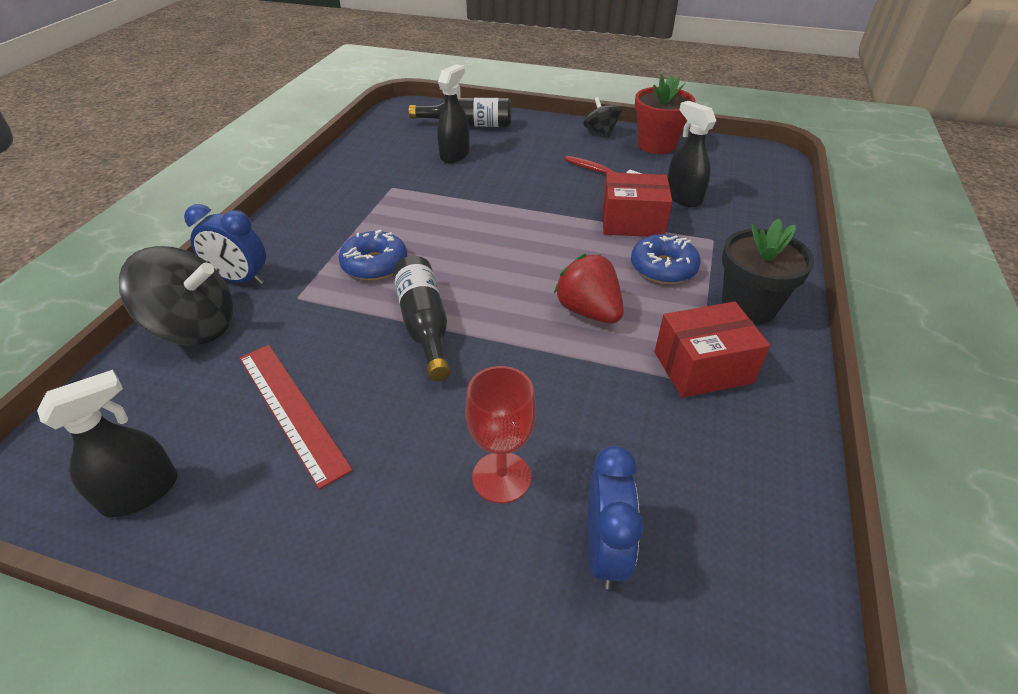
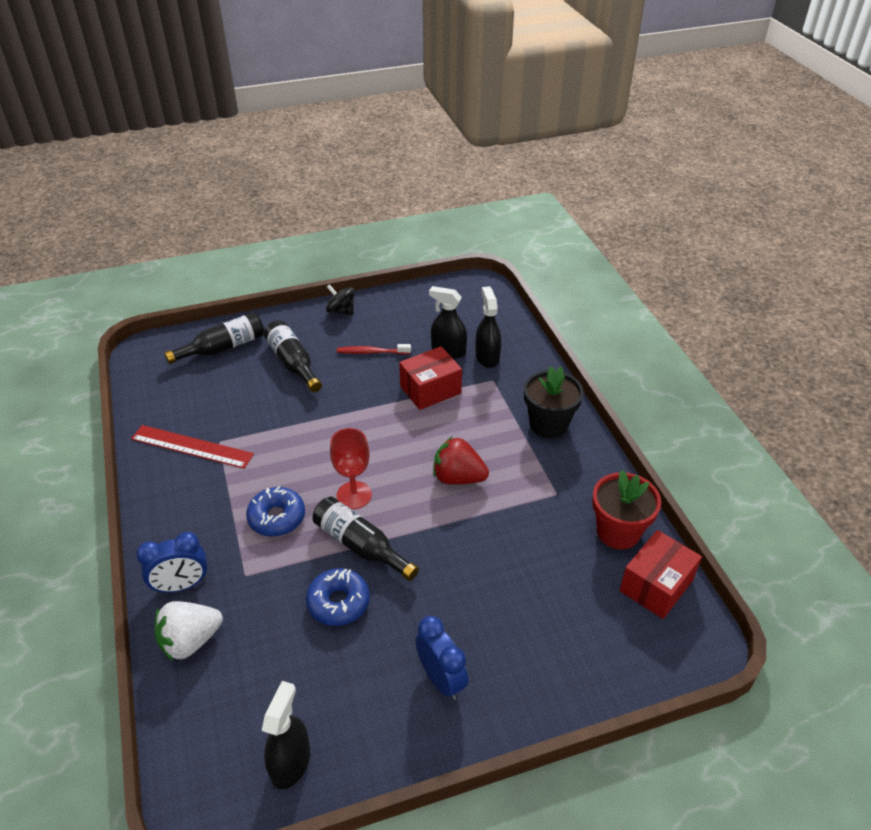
camera: 35 degrees left, 0 degrees up
black spinning top [119,246,233,345] -> white strawberry [154,601,223,661]
red ruler [240,345,353,489] -> red ruler moved to [131,425,254,469]
black spray bottle [437,64,470,163] -> black spray bottle moved to [475,286,501,368]
red goblet [465,366,536,503] -> red goblet moved to [330,428,372,509]
blue clock [588,446,644,589] -> blue clock moved to [415,616,468,700]
blue donut [631,234,701,284] -> blue donut moved to [306,568,370,626]
red flower pot [635,74,696,154] -> red flower pot moved to [592,470,661,550]
red box [654,301,770,398] -> red box moved to [619,530,702,619]
none -> black bottle [264,320,322,392]

